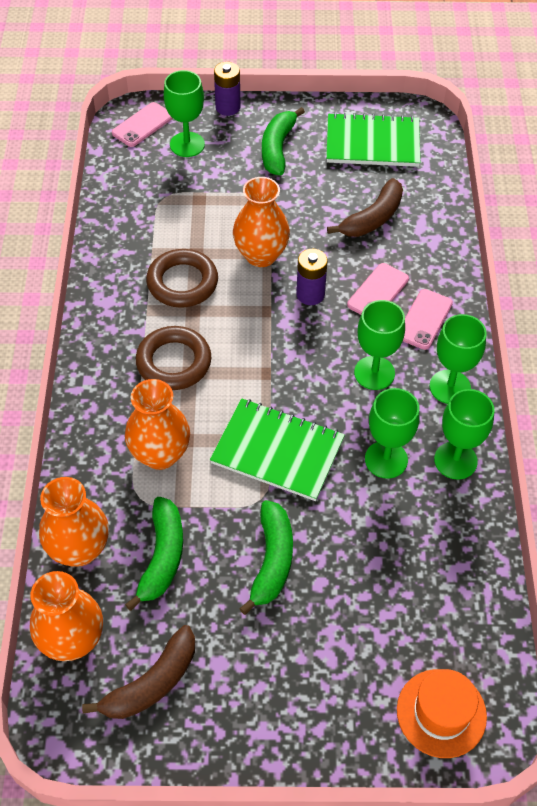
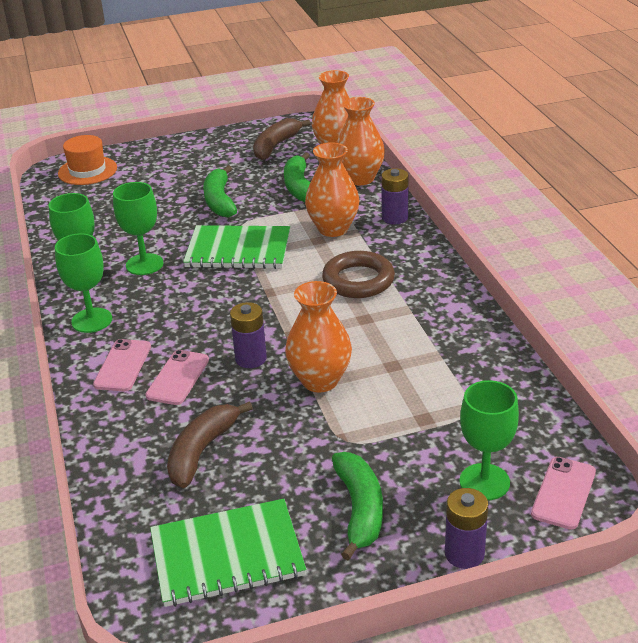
camera: 165 degrees right, 20 degrees down
brown ring [146,249,218,308] -> none
green goblet [354,300,405,390] -> none
none -> purple battery [381,168,409,224]

